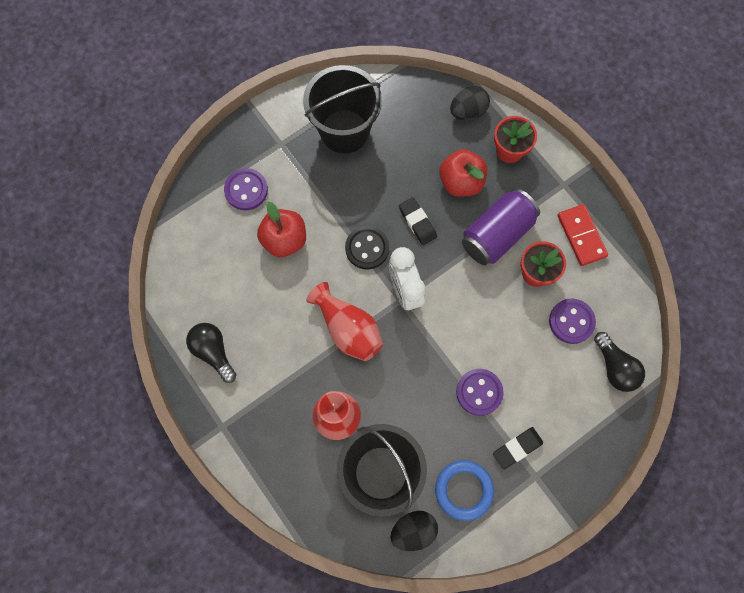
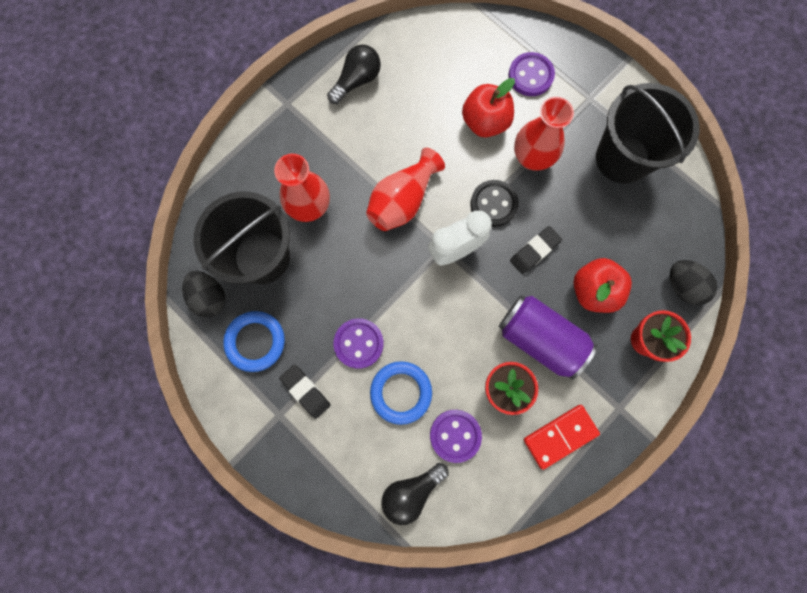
camera: 80 degrees right, 5 degrees up
none -> blue ring [370,361,432,425]
none -> red vase [514,97,574,171]

